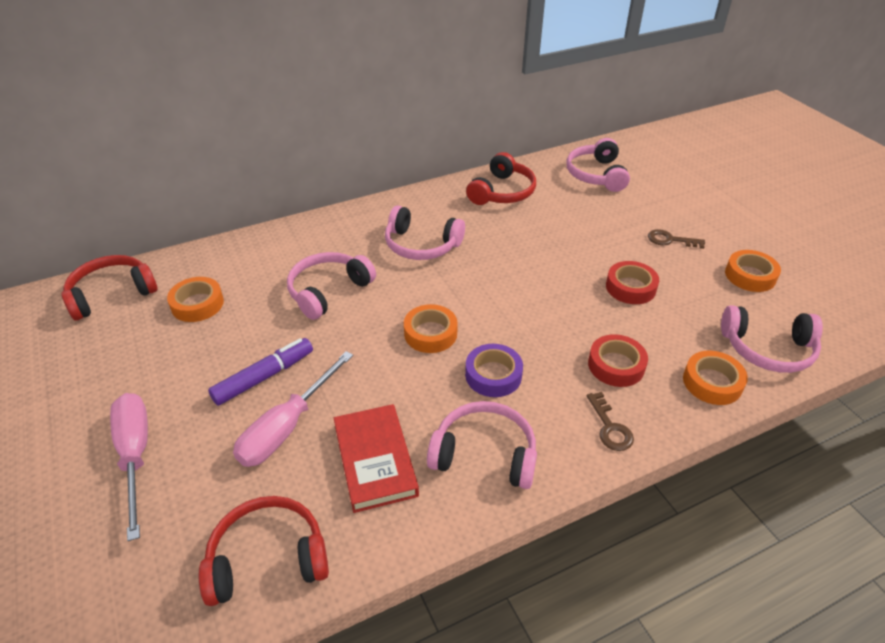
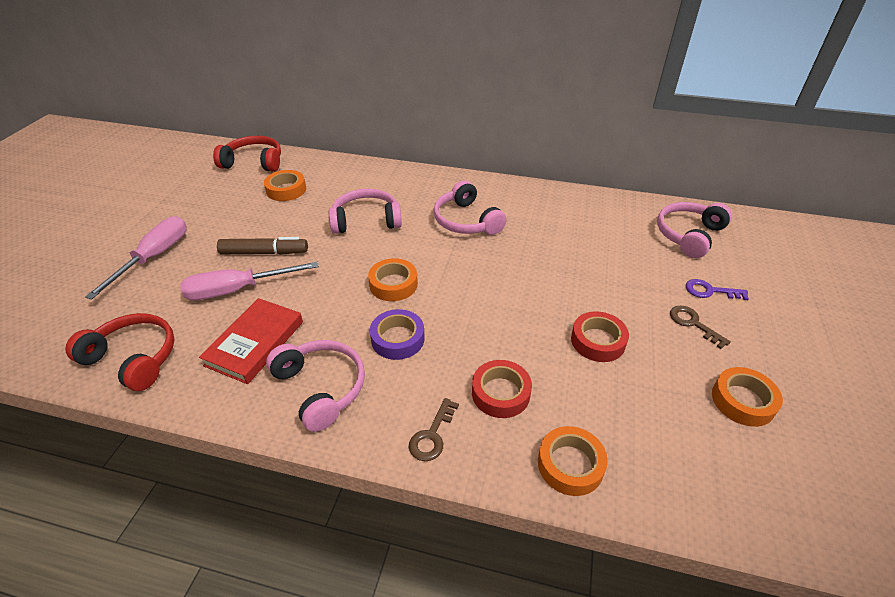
camera: 40 degrees right, 0 degrees up
purple marker [208,338,313,406] -> brown marker [217,237,308,255]
red headphones [466,152,536,205] -> none
pink headphones [721,305,823,373] -> none
none -> purple key [686,279,749,300]

